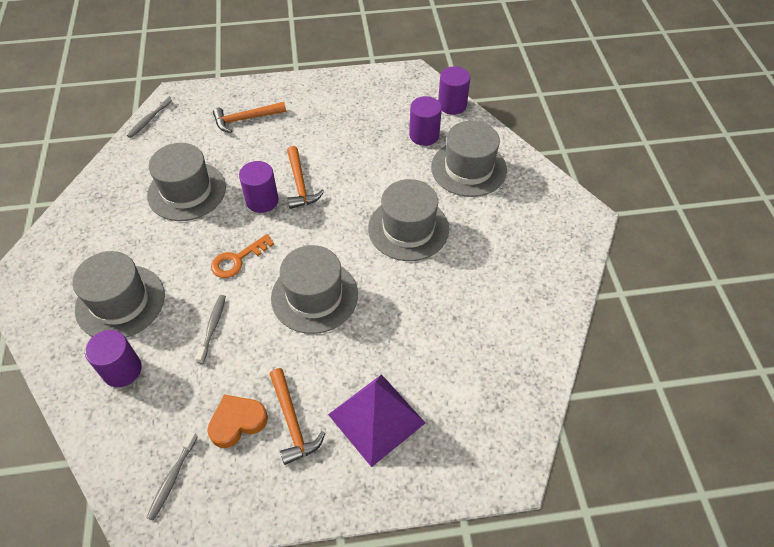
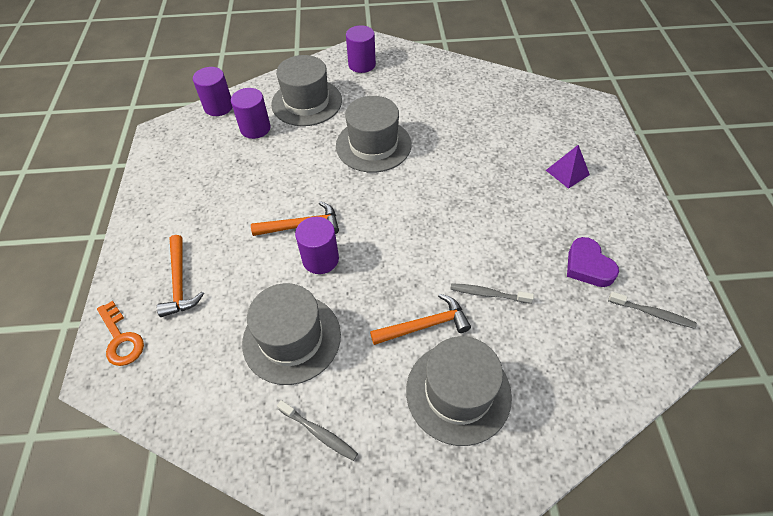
camera: 85 degrees left, 0 degrees up
purple cylinder [85,330,142,387] -> purple cylinder moved to [346,25,376,73]
grey toothbrush [127,94,172,138] -> grey toothbrush moved to [277,400,358,461]
orange heart [207,395,268,448] -> purple heart [567,237,619,287]
orange key [211,234,274,278] -> orange key moved to [97,301,144,366]
orange hammer [270,368,325,465] -> orange hammer moved to [370,294,471,345]
grey hat [271,245,358,334] -> none
purple pyramid [328,374,425,467] -> purple pyramid [546,145,590,189], size x0.54

